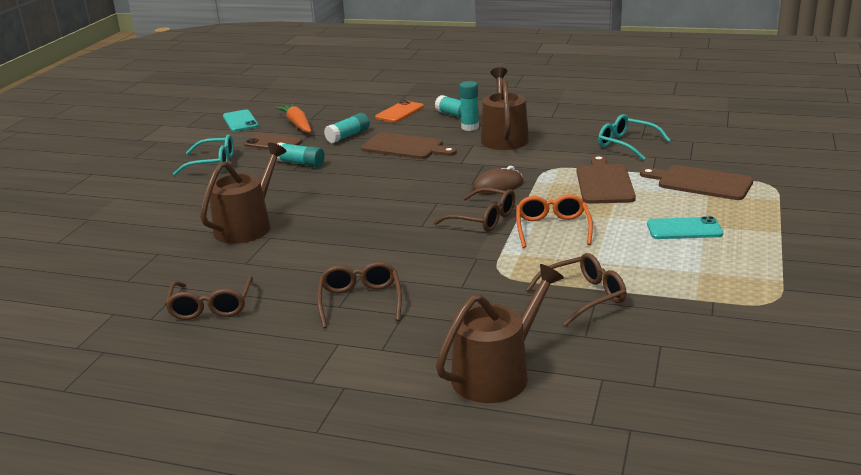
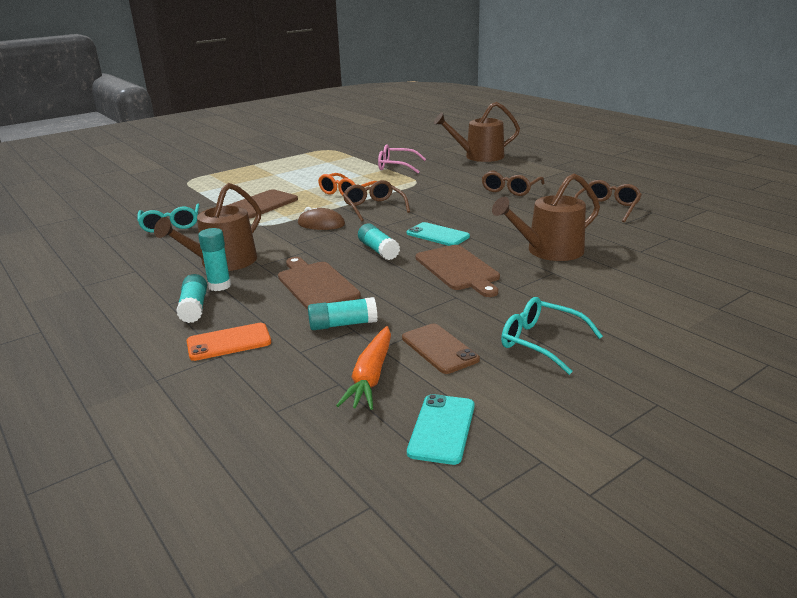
camera: 145 degrees left, 0 degrees up
turquoise glue stick [277,143,325,167] -> turquoise glue stick moved to [358,224,400,260]
brown glasses [526,253,626,326] -> pink glasses [378,144,426,173]
brown cutting board [640,165,754,200] -> brown cutting board moved to [416,245,500,297]
turquoise phone [647,216,723,239] -> turquoise phone moved to [407,222,470,246]

